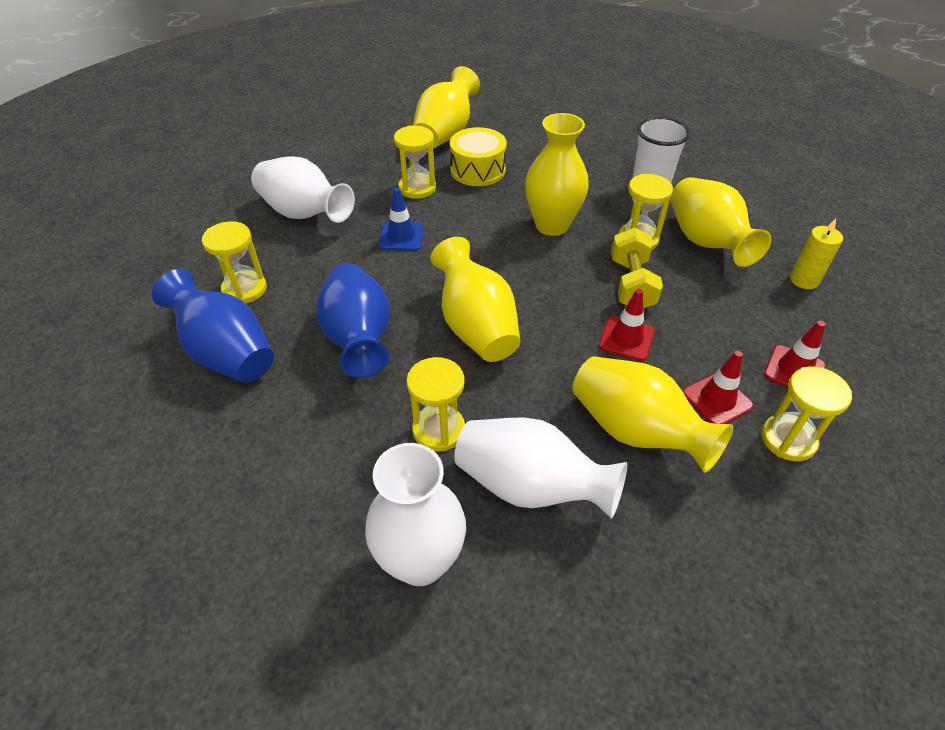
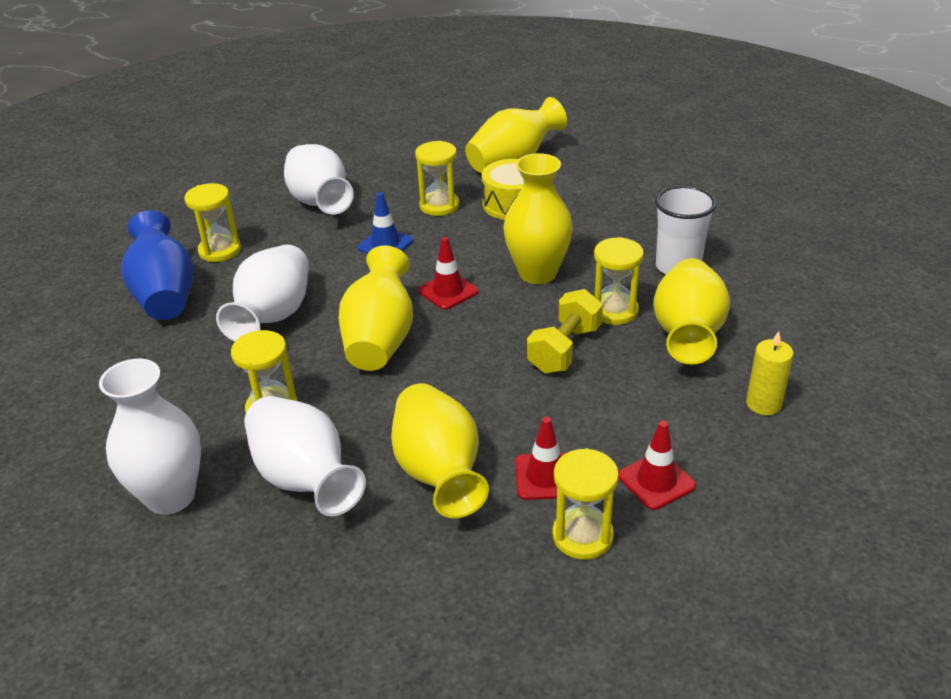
camera: 30 degrees right, 10 degrees down
blue vase [316,263,390,378] -> white vase [216,244,309,342]
red traffic cone [599,289,655,361] -> red traffic cone moved to [418,237,478,310]

